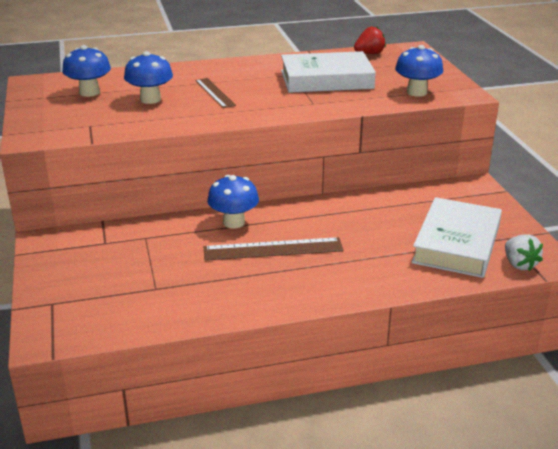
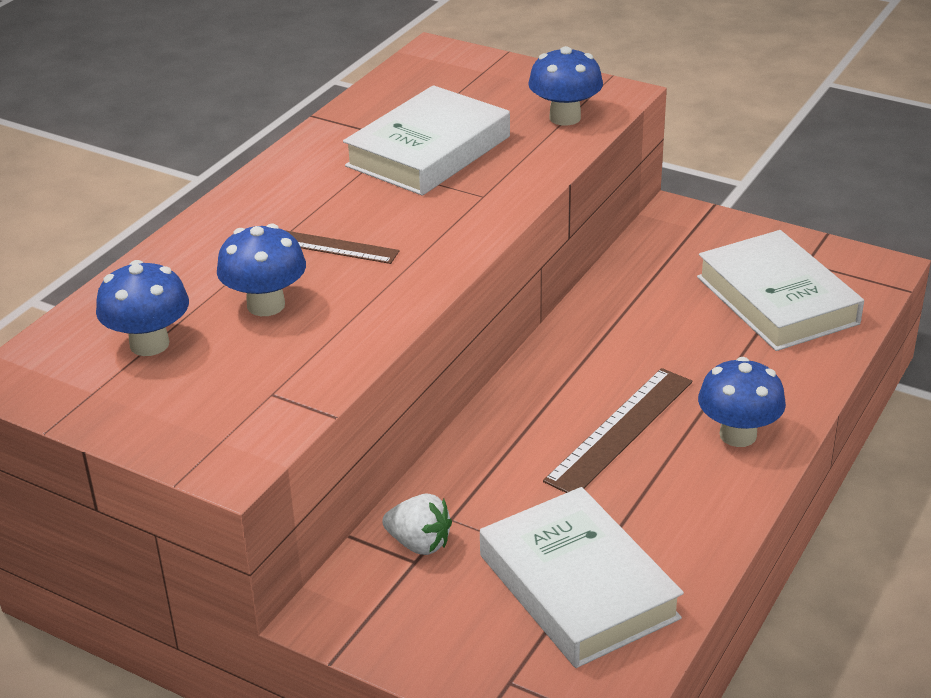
camera: 45 degrees left, 5 degrees up
blue mushroom [207,175,259,228] -> blue mushroom moved to [698,357,786,447]
red strawberry [354,27,386,54] -> none
white strawberry [505,234,543,271] -> white strawberry moved to [382,493,452,555]
none -> white book [480,487,684,668]

